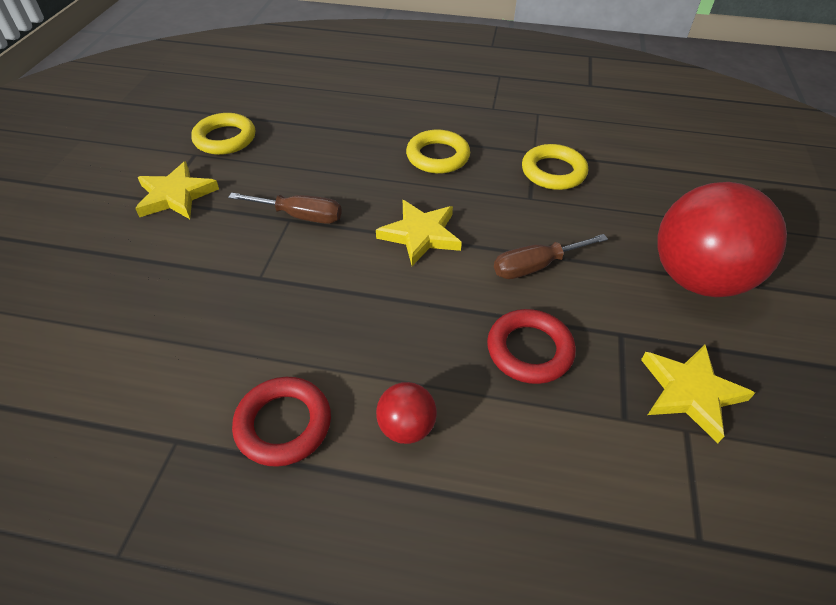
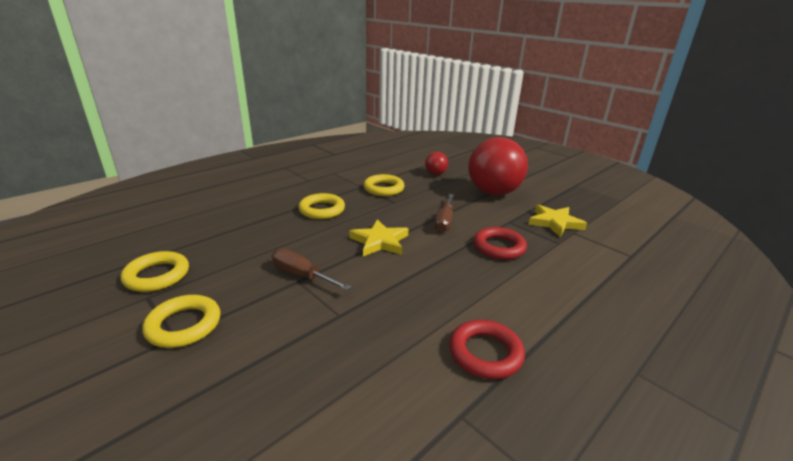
camera: 55 degrees left, 20 degrees down
yellow star [135,161,219,219] -> yellow ring [142,295,221,348]
brown screwdriver [228,193,342,224] -> brown screwdriver turned 105 degrees counterclockwise [272,249,351,290]
red ball [376,382,437,444] -> red ball moved to [425,152,448,175]

